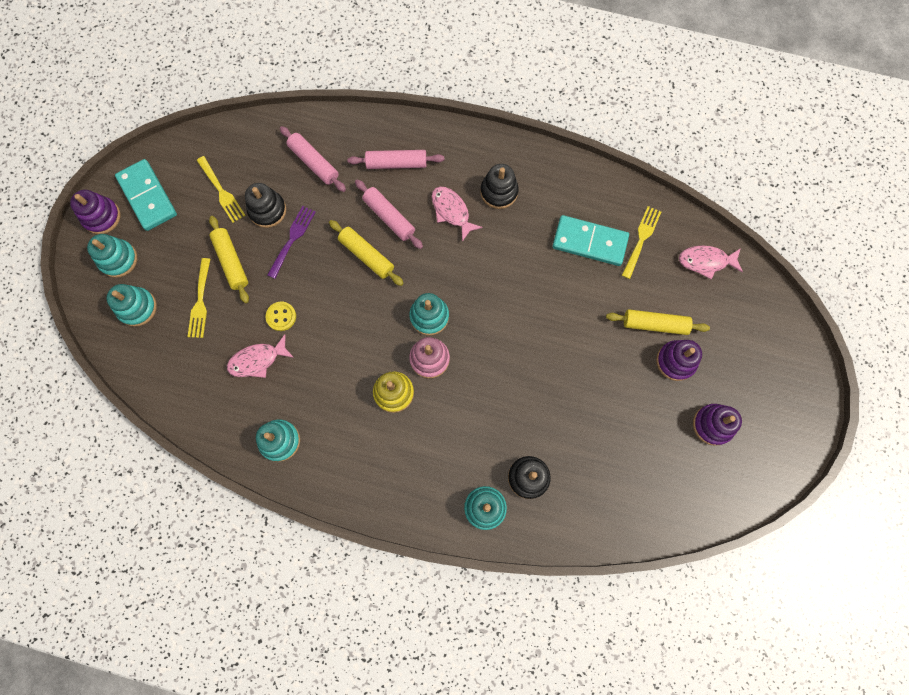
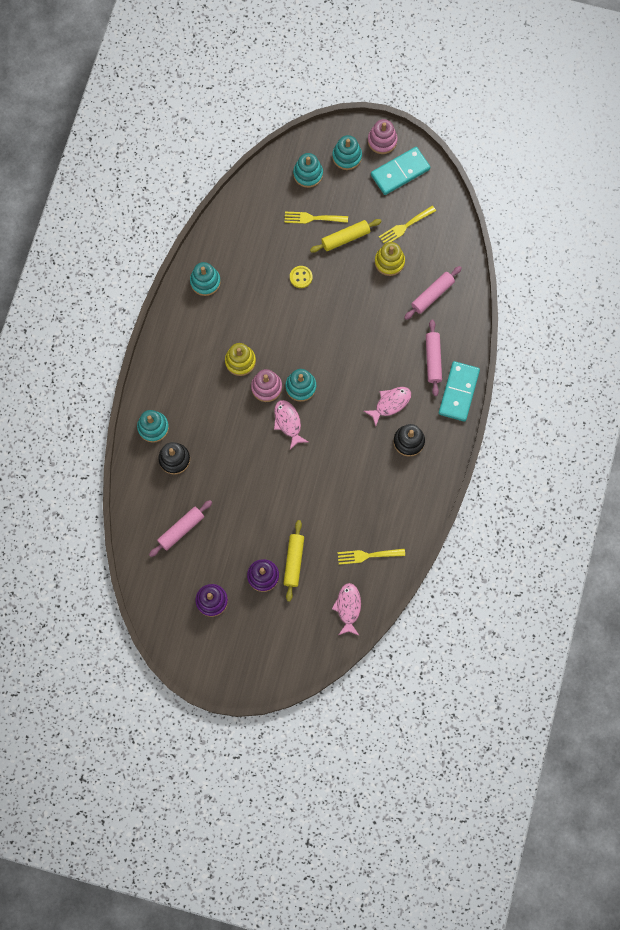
camera: 90 degrees right, 0 degrees up
purple stacking toy [70,190,120,234] -> pink stacking toy [368,119,398,154]
pink fish [227,334,294,378] -> pink fish moved to [274,400,308,449]
black stacking toy [245,183,286,228] -> yellow stacking toy [375,242,405,276]
purple fork [267,206,316,279] -> none
yellow rolling pin [329,220,404,286] -> none
pink rolling pin [355,180,423,249] -> pink rolling pin moved to [149,500,212,557]
turquoise domino [552,215,629,266] -> turquoise domino moved to [439,361,480,422]
yellow fork [622,206,661,279] -> yellow fork turned 150 degrees clockwise [338,549,405,565]

